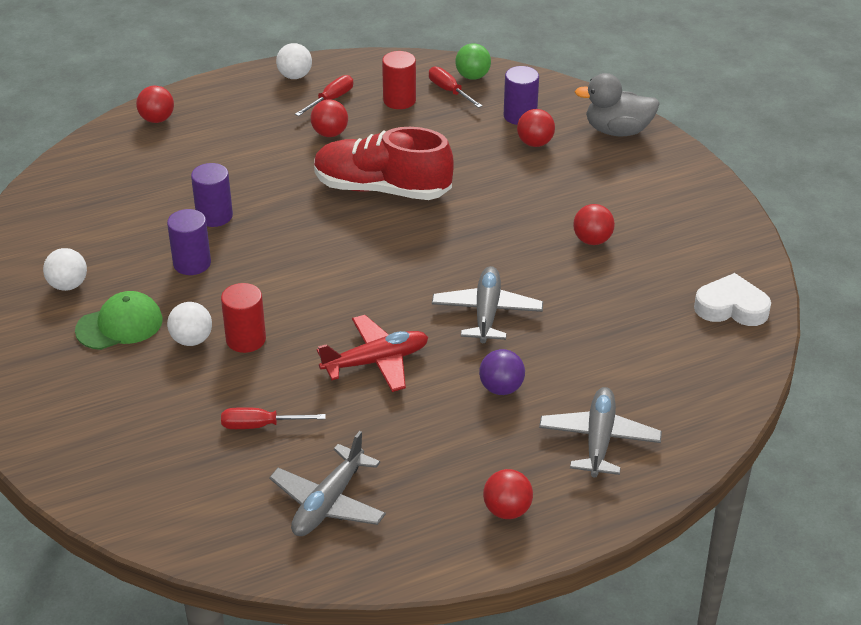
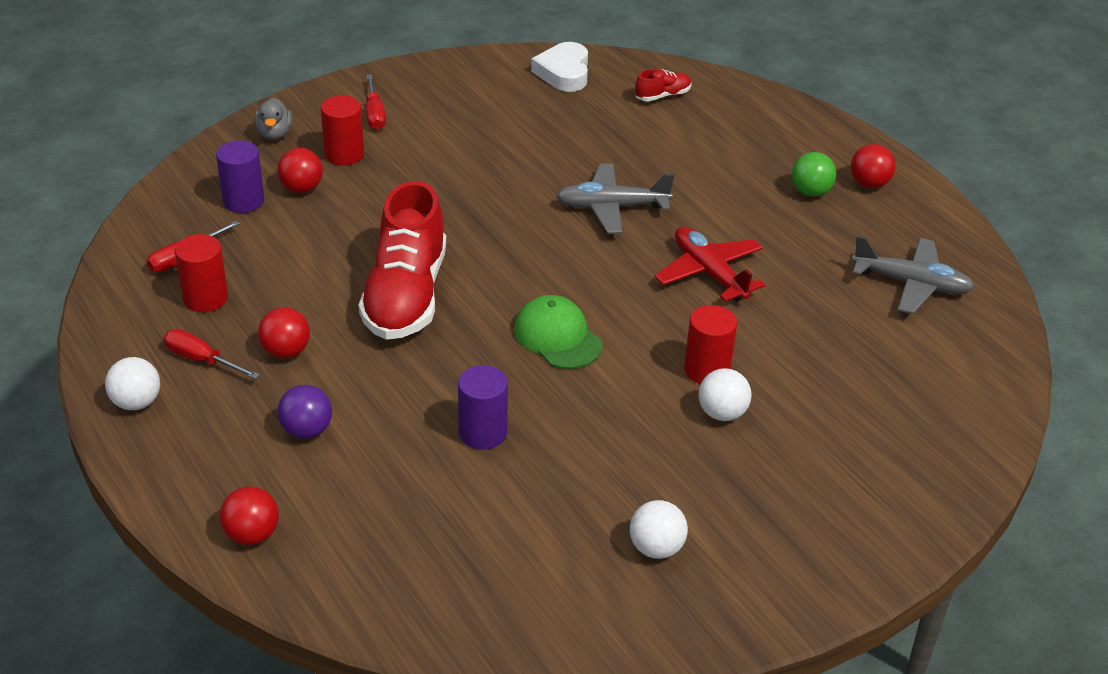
camera: 100 degrees left, 0 degrees up
green cap [75,291,163,350] -> green cap moved to [514,295,602,369]
purple cylinder [167,209,211,275] -> none
red screwdriver [221,407,326,429] -> red screwdriver moved to [366,75,386,130]
green ball [455,43,491,80] -> green ball moved to [792,152,837,196]
purple ball [479,349,525,395] -> purple ball moved to [277,385,332,439]
grey plane [539,387,662,478] -> none
red ball [573,204,615,245] -> none
grey duck [575,73,660,136] -> grey duck [254,98,293,140], size x0.61
none -> red cylinder [321,96,364,165]
none -> red shoe [635,69,692,101]

